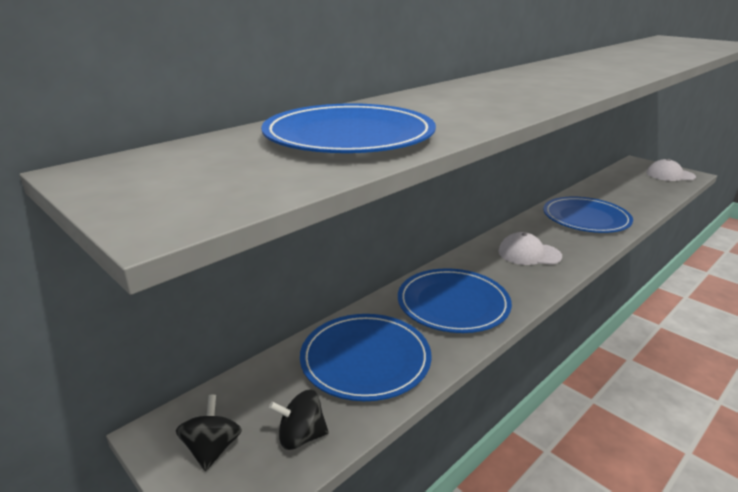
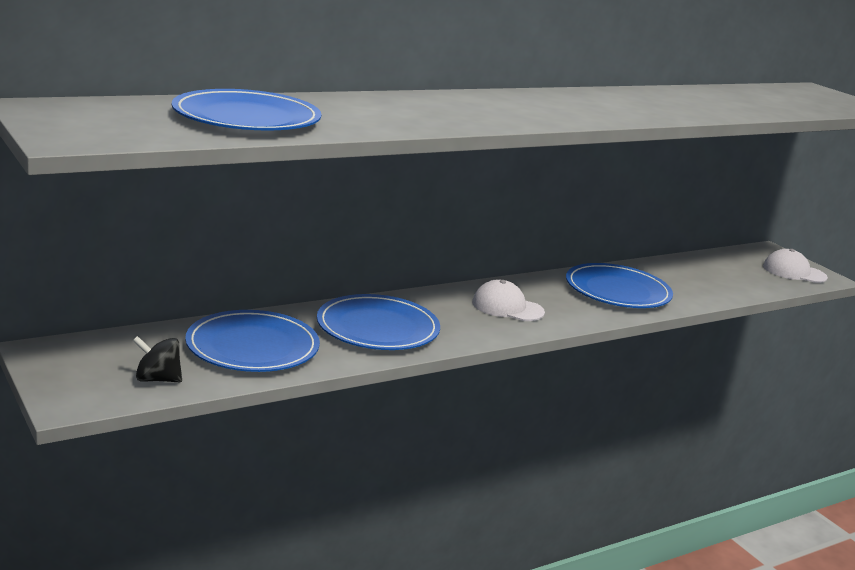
camera: 10 degrees right, 5 degrees down
black spinning top [176,395,242,471] -> none

